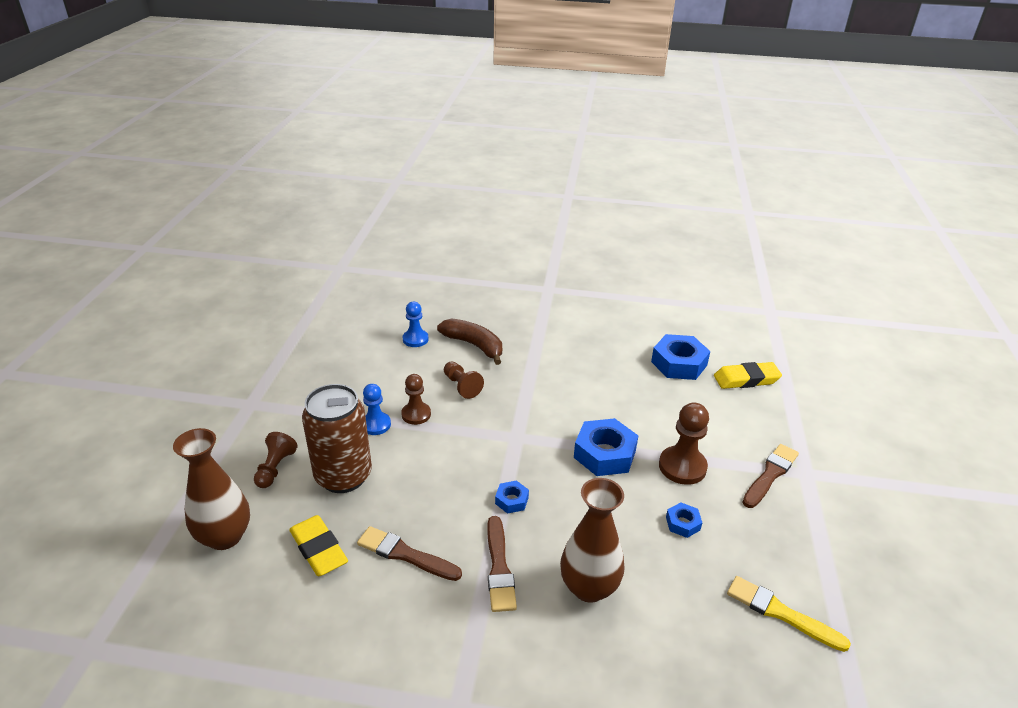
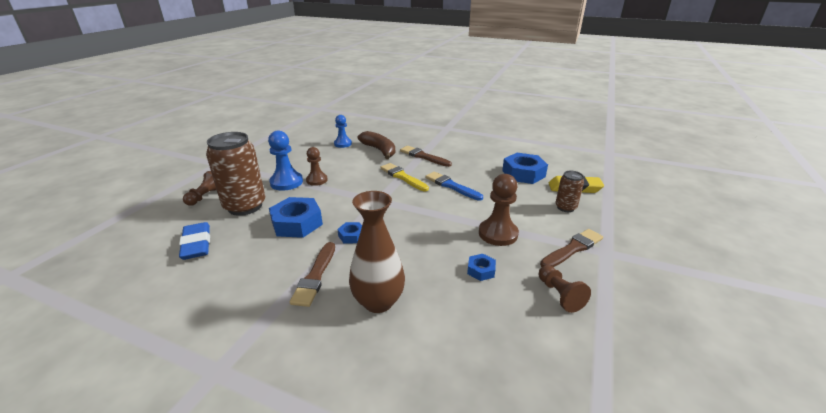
camera: 15 degrees right, 5 degrees down
brown vase [173,428,250,550] -> none
yellow eraser [289,515,348,576] -> blue eraser [179,222,210,260]
brown brush [357,526,462,581] -> brown brush moved to [400,146,452,167]
blue pawn [363,384,391,435] -> blue pawn [268,130,303,191], size x1.51
brown pawn [444,361,484,399] -> brown pawn moved to [539,265,591,313]
blue nut [574,418,638,476] -> blue nut moved to [269,197,323,238]
yellow brush [727,576,851,652] -> yellow brush moved to [380,163,429,191]
none -> blue brush [425,172,483,201]
none -> brown can [555,171,584,212]

